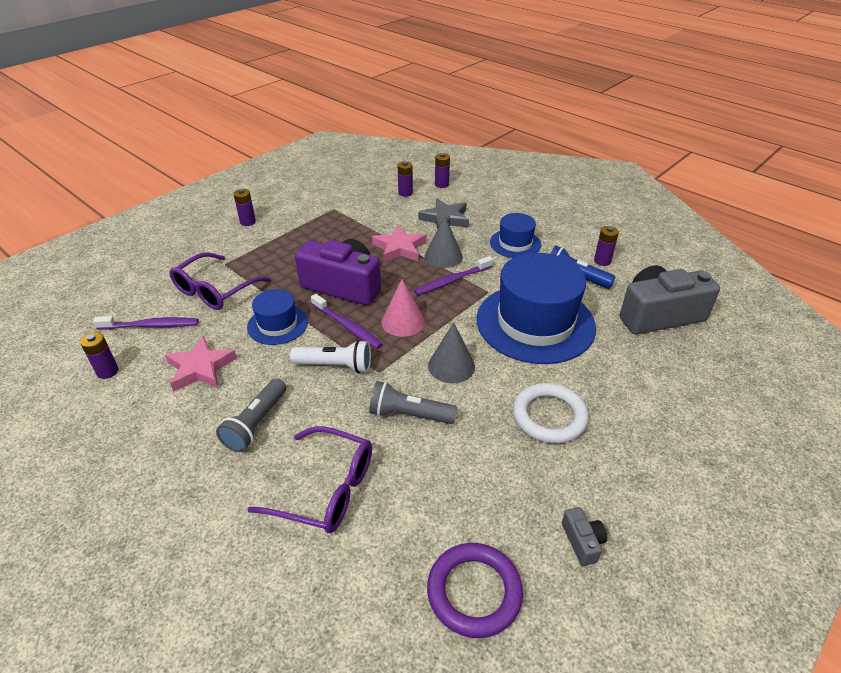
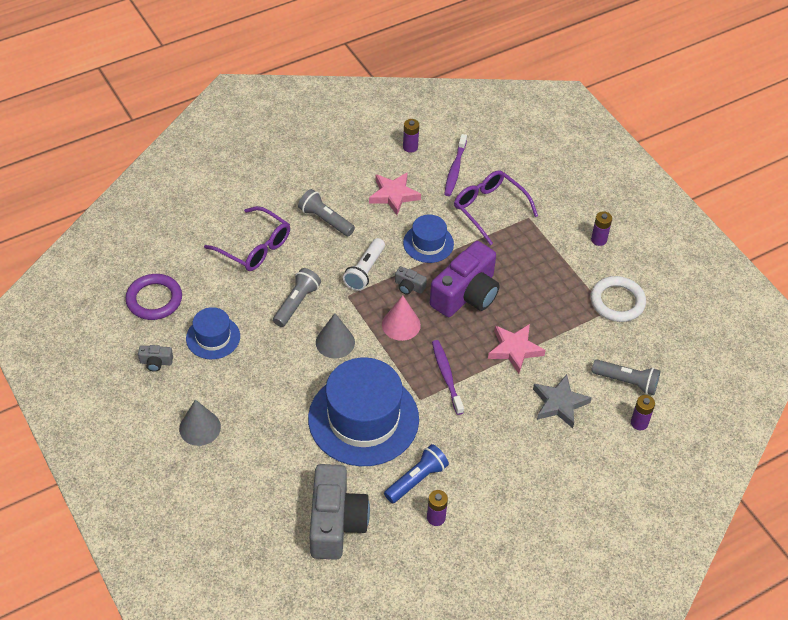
camera: 105 degrees right, 10 degrees up
purple glasses [247,426,372,533] -> purple glasses turned 90 degrees counterclockwise [204,206,290,271]
purple toothbrush [311,294,383,349] -> grey camera [395,266,427,295]
purple battery [398,161,413,197] -> grey flashlight [592,359,660,395]
grey cone [424,216,463,268] -> grey cone moved to [179,399,221,446]
blue hat [490,213,541,258] -> blue hat moved to [186,307,240,359]
white ring [513,383,589,444] -> white ring moved to [591,276,646,322]

